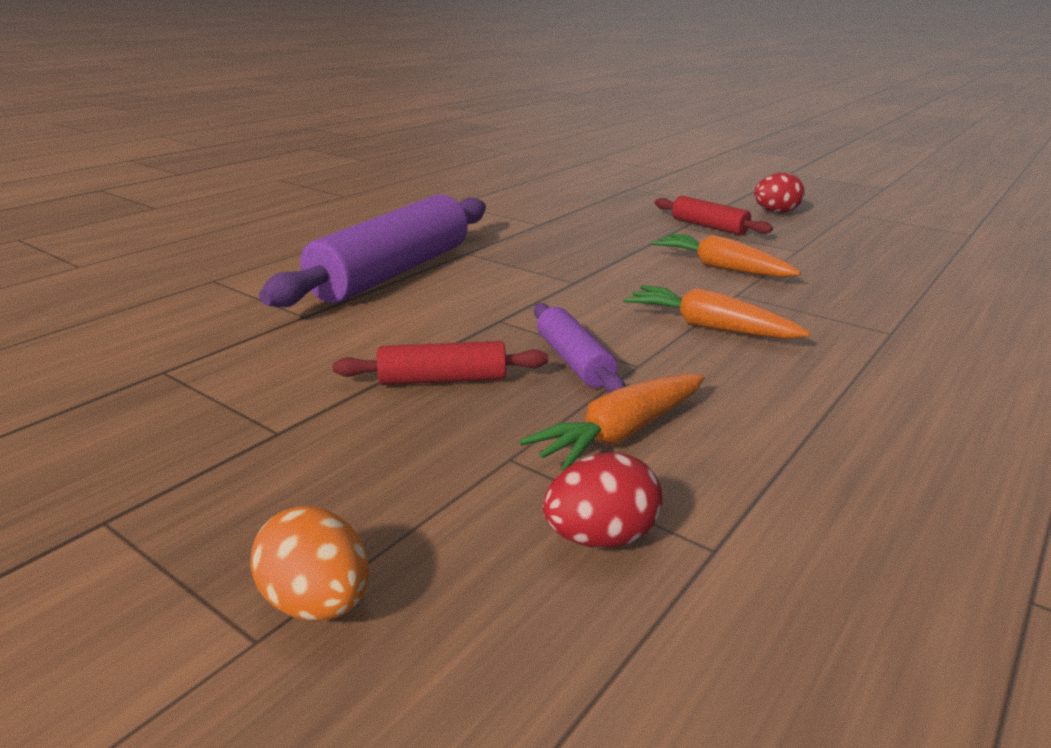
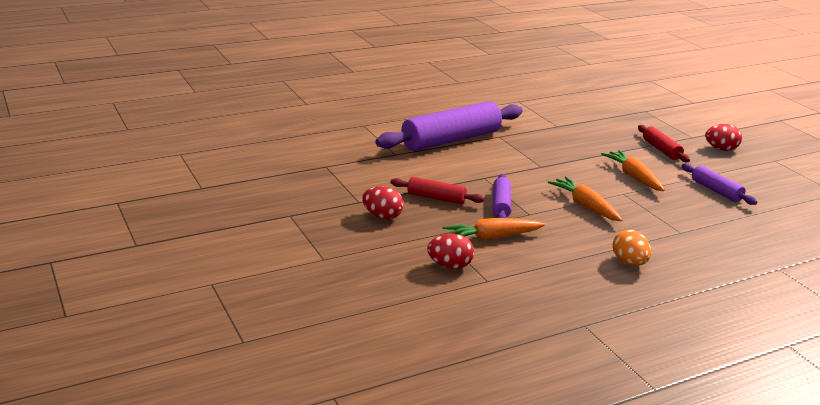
camera: 25 degrees right, 0 degrees up
orange egg [250,506,369,621] -> orange egg moved to [613,229,651,266]
none -> red egg [362,186,404,219]
none -> purple rolling pin [682,163,757,205]

